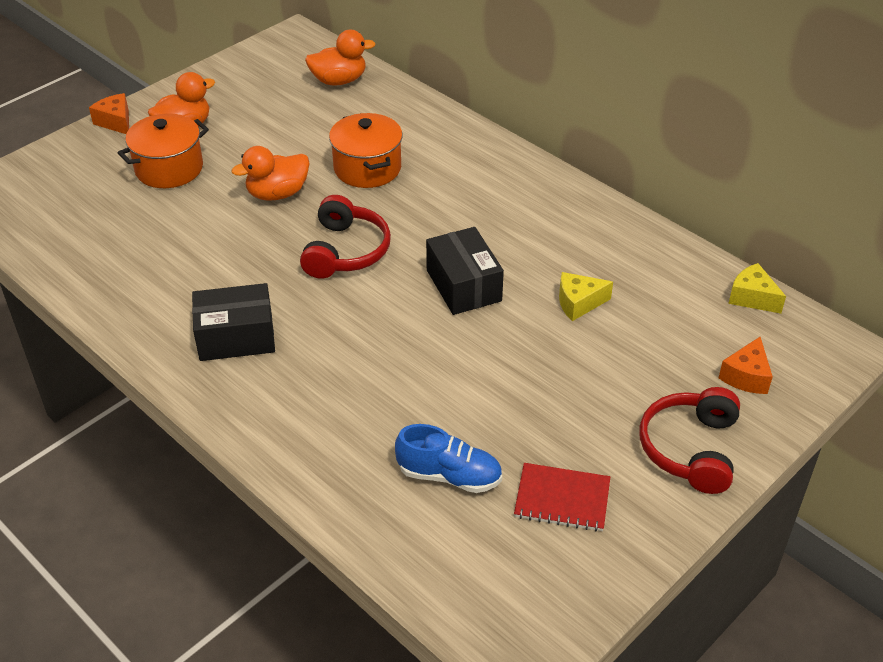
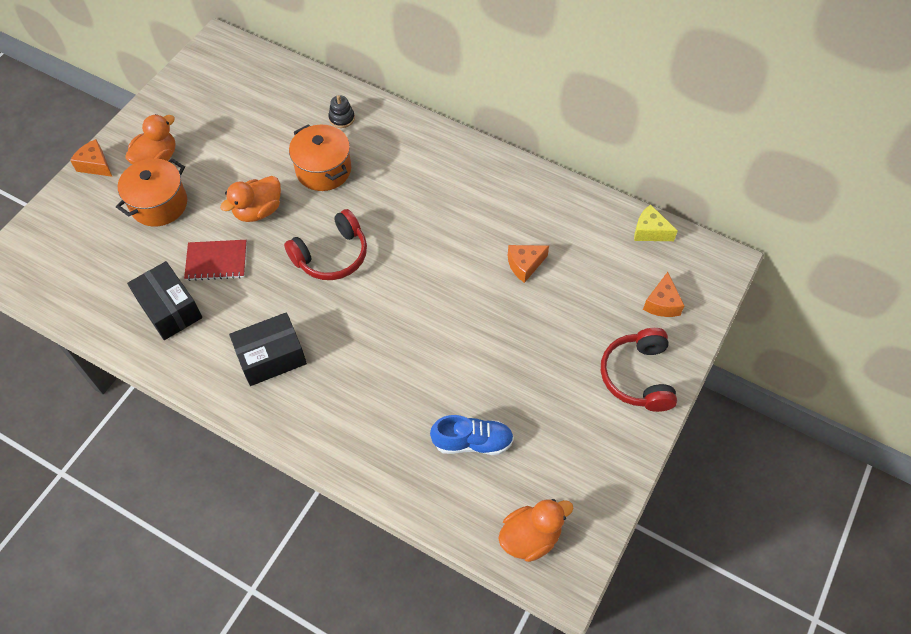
camera: 15 degrees left, 15 degrees up
red headphones [300,195,391,279] -> red headphones turned 60 degrees clockwise [284,209,367,280]
orange duck [305,30,376,85] -> orange duck moved to [498,499,573,562]
black box [426,227,504,315] -> black box moved to [127,261,202,340]
red notebook [514,463,610,531] -> red notebook moved to [184,240,247,281]
yellow cheese [559,272,613,321] -> orange cheese [508,245,549,283]
none -> black stacking toy [328,95,355,128]

